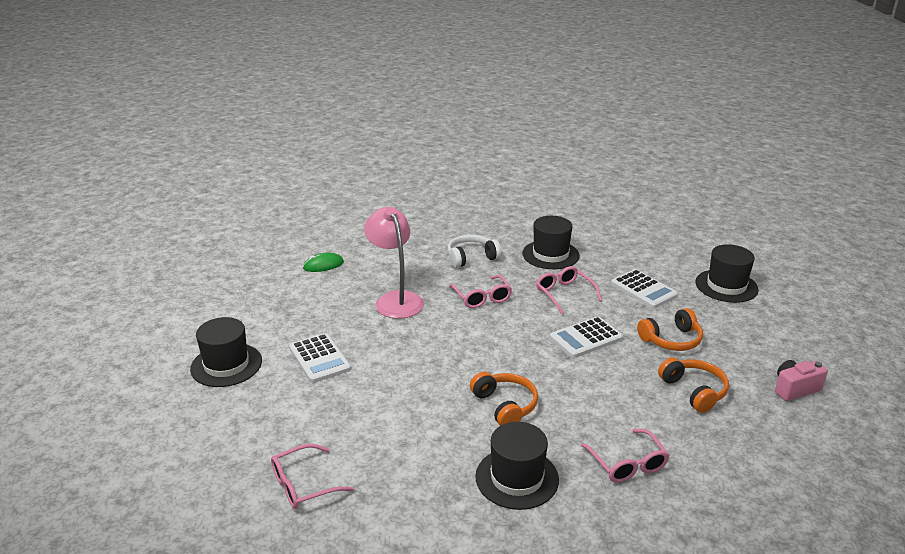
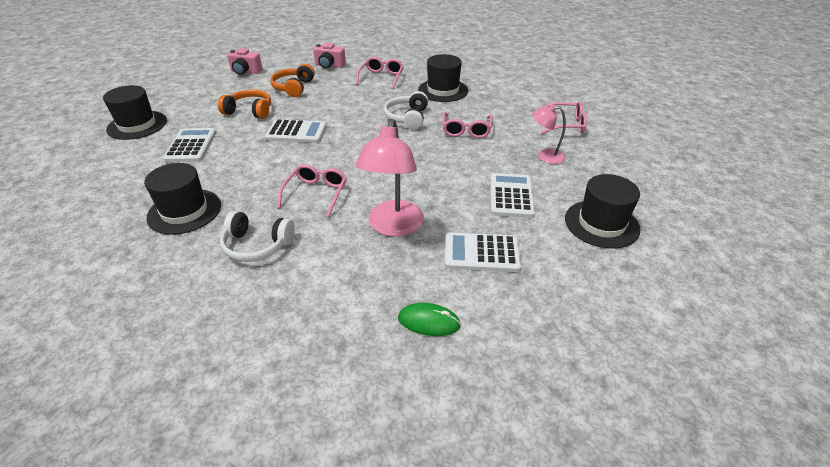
camera: 145 degrees left, 10 degrees up
orange headphones [470,372,538,426] -> white headphones [384,91,428,130]
pink glasses [536,266,602,314] -> pink glasses moved to [442,112,493,138]
none -> pink camera [313,43,346,69]
none -> white calculator [445,232,521,272]
none -> pink lamp [532,104,566,164]

